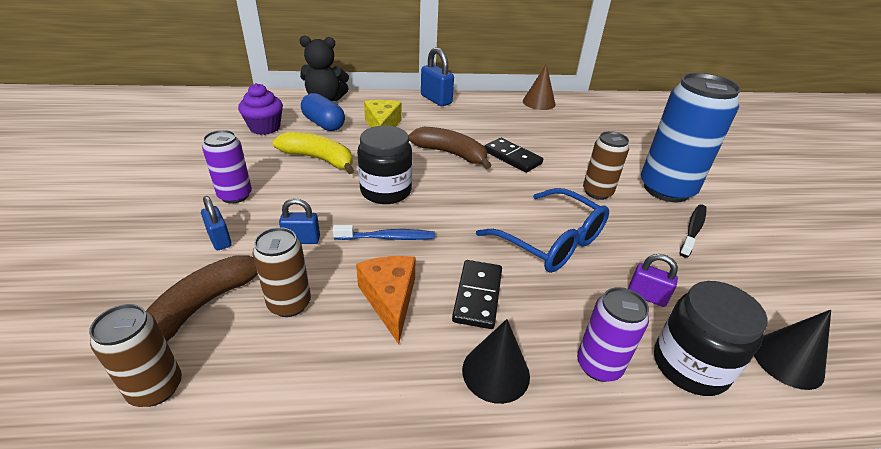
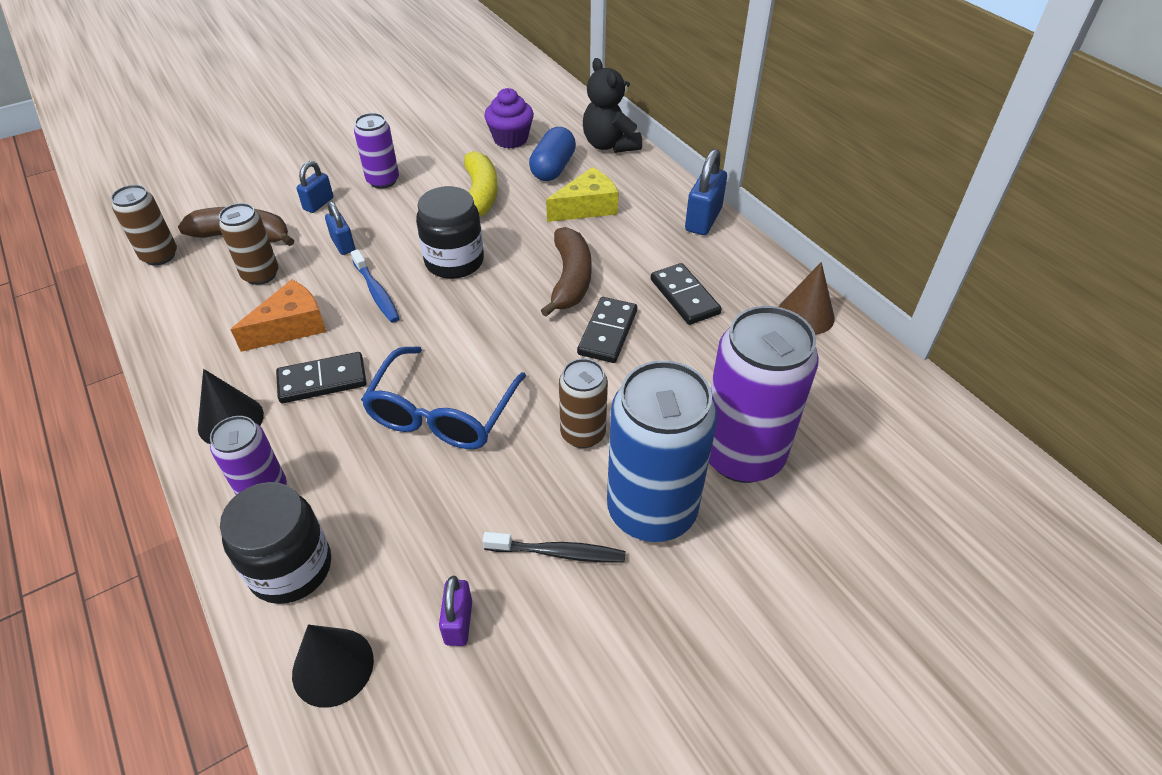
camera: 65 degrees right, 10 degrees up
purple padlock [628,254,678,307] -> purple padlock moved to [439,576,472,646]
none -> black domino [651,263,722,325]
none -> purple can [709,306,819,483]

